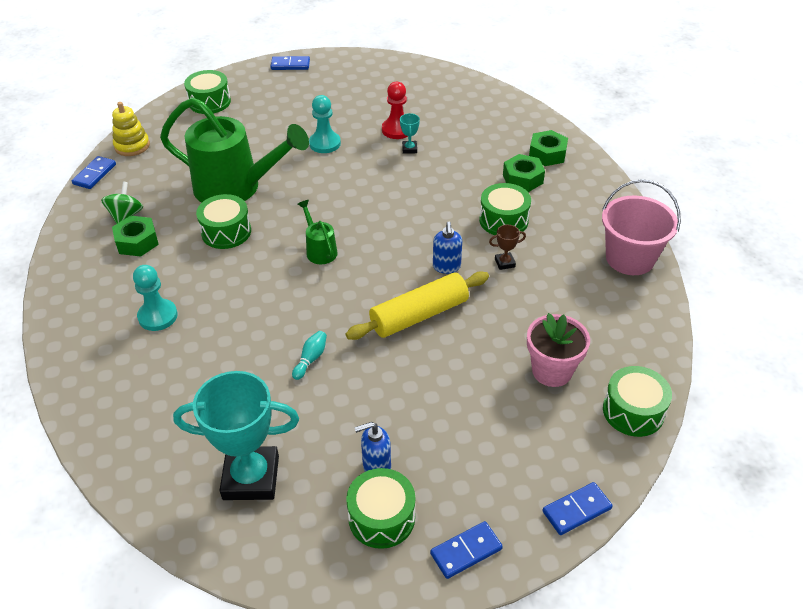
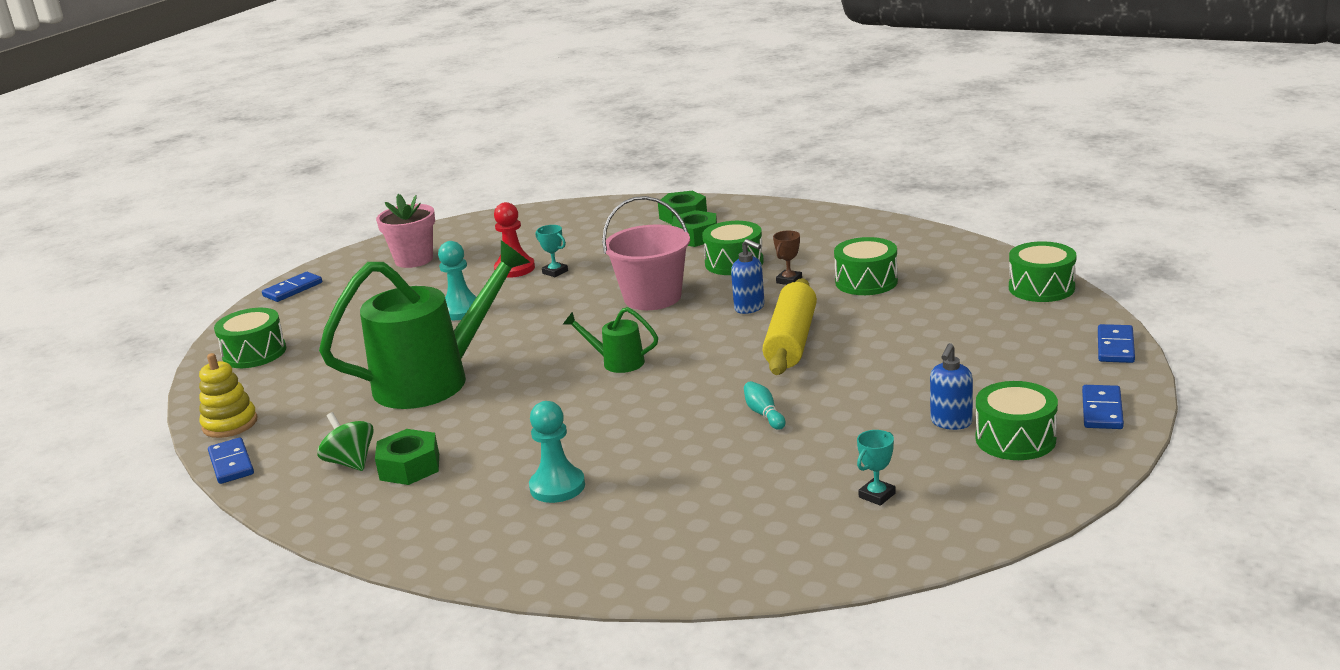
camera: 45 degrees left, 20 degrees down
turquoise trophy [173,371,299,500] -> turquoise trophy [857,430,896,506], size x0.41
green drum [196,194,251,249] -> green drum moved to [834,237,898,295]
pink flower pot [527,313,590,387] -> pink flower pot moved to [376,194,435,268]
pink bucket [602,179,681,275] -> pink bucket moved to [602,196,690,310]

